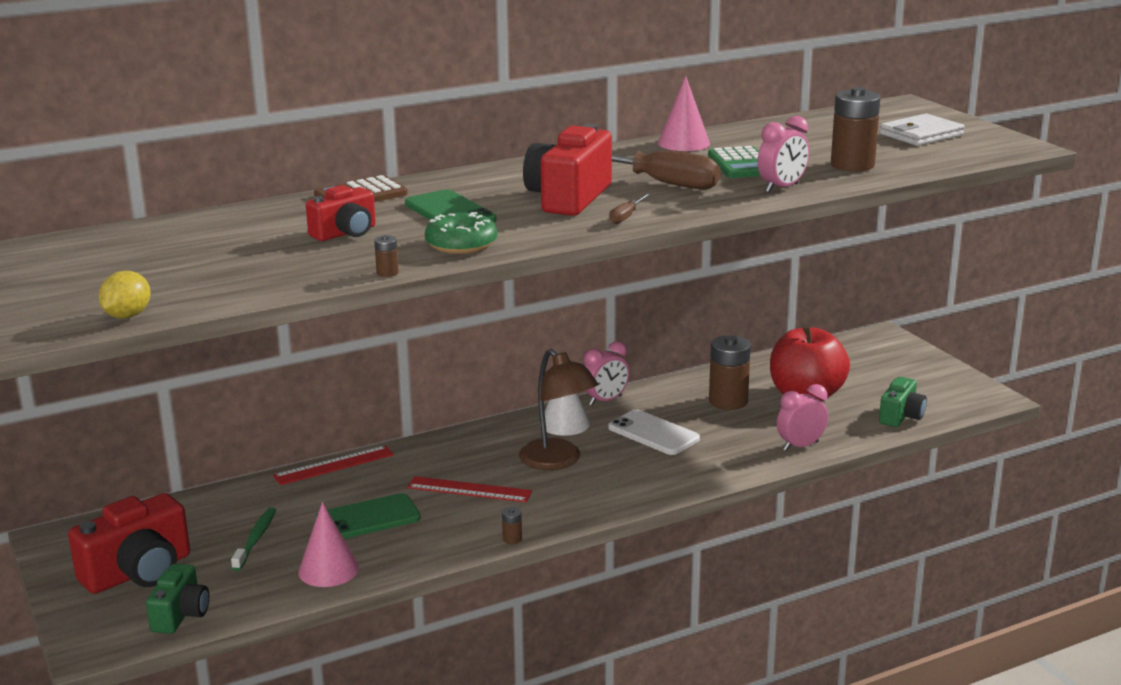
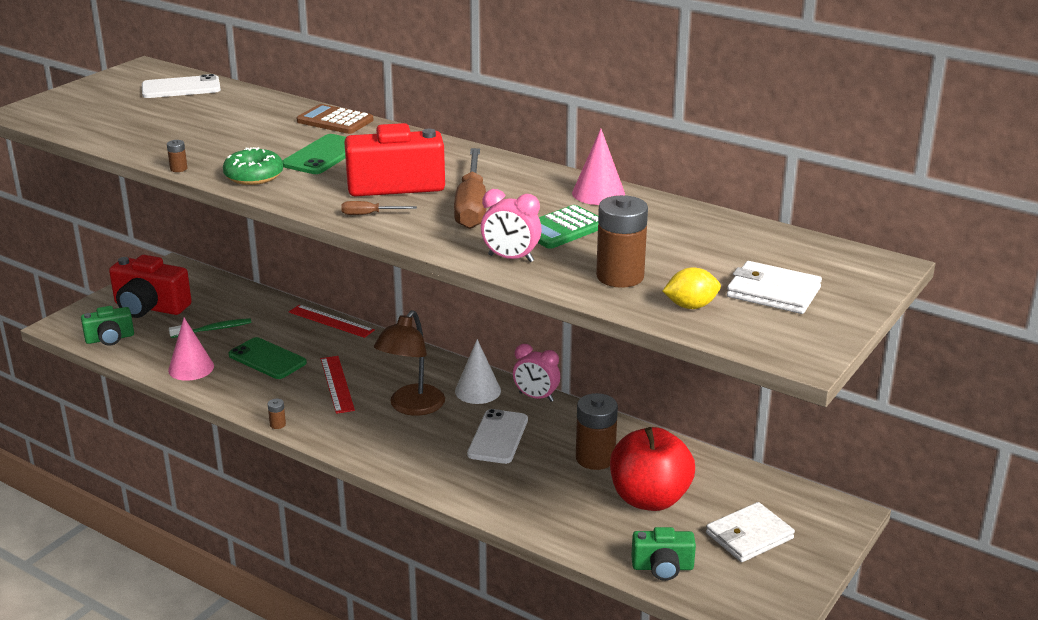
camera: 60 degrees right, 5 degrees up
yellow lemon [99,271,151,319] -> yellow lemon moved to [663,267,721,309]
red camera [306,185,376,241] -> none
pink clock [777,384,828,451] -> none
none -> white phone [142,74,221,98]
none -> white wallet [706,502,795,562]

